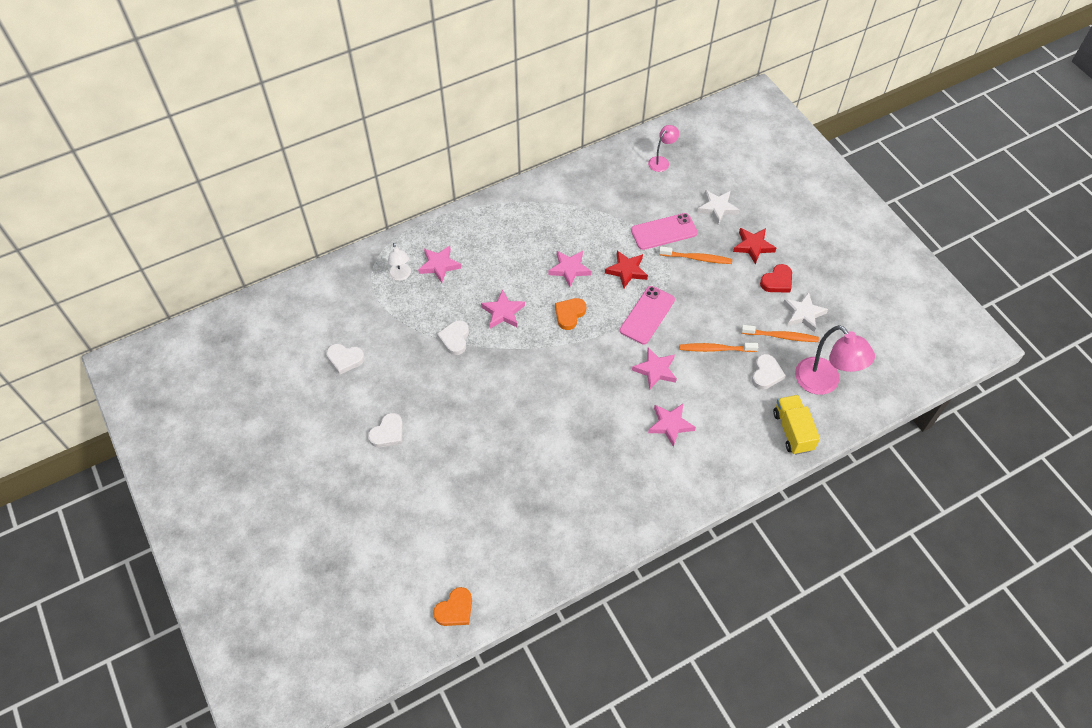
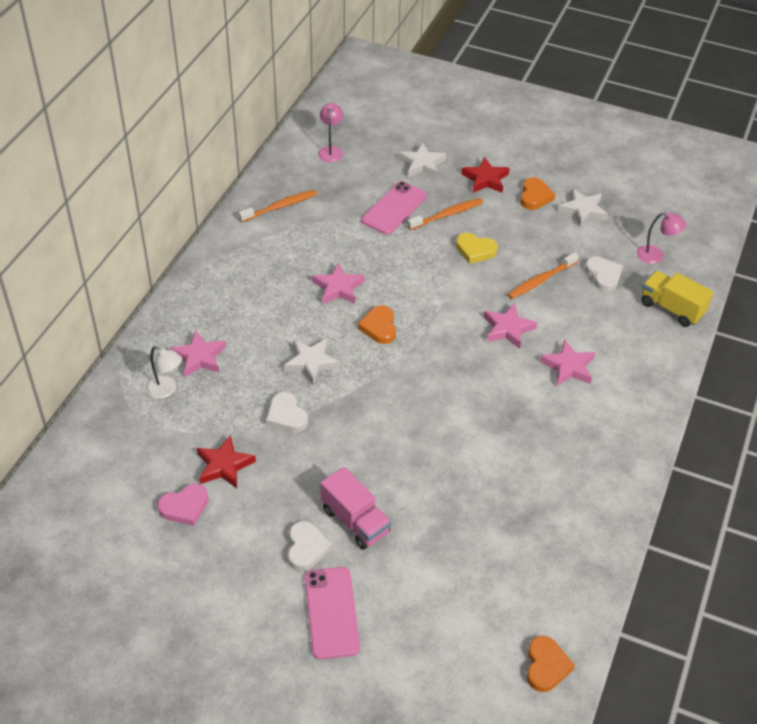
camera: 40 degrees left, 10 degrees down
white heart [326,344,365,374] -> pink heart [157,483,209,526]
pink star [481,290,525,328] -> white star [284,338,340,385]
red star [605,251,648,288] -> red star moved to [197,435,256,488]
pink phone [620,286,675,345] -> pink phone moved to [305,567,360,659]
orange toothbrush [741,325,819,342] -> orange toothbrush moved to [239,190,317,222]
red heart [760,264,792,293] -> orange heart [520,177,555,210]
pink lamp [795,325,875,395] -> pink lamp [637,212,686,264], size x0.54
none -> pink truck [321,467,391,549]
none -> yellow heart [456,233,498,264]

